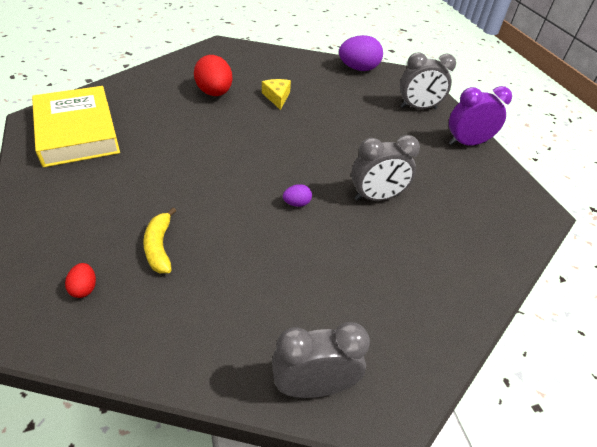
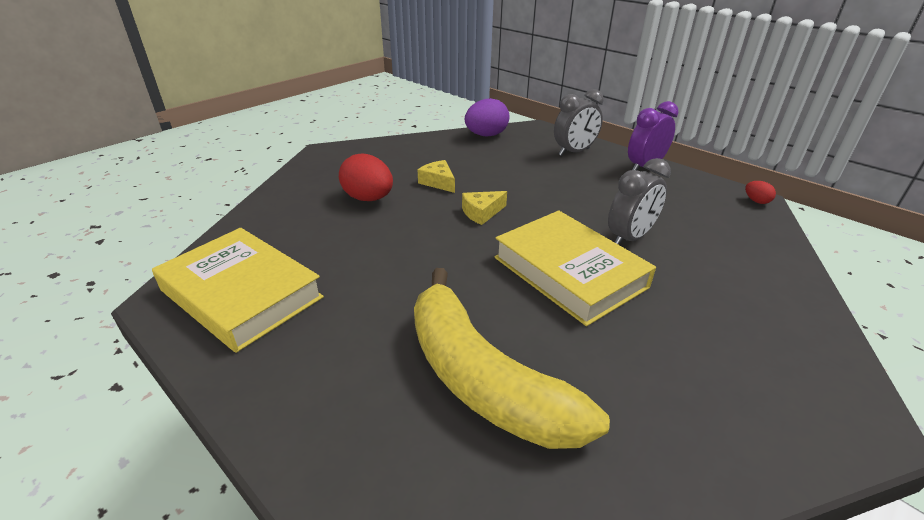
camera: 25 degrees left, 10 degrees down
red egg [65,263,96,298] -> red egg moved to [745,181,776,204]
yellow banana [143,208,176,273] -> yellow banana [414,268,610,449], size x2.31
grey clock [272,322,370,398] -> none
purple egg [283,184,312,207] -> yellow book [494,210,656,326]
none -> yellow cheese [462,191,507,225]

